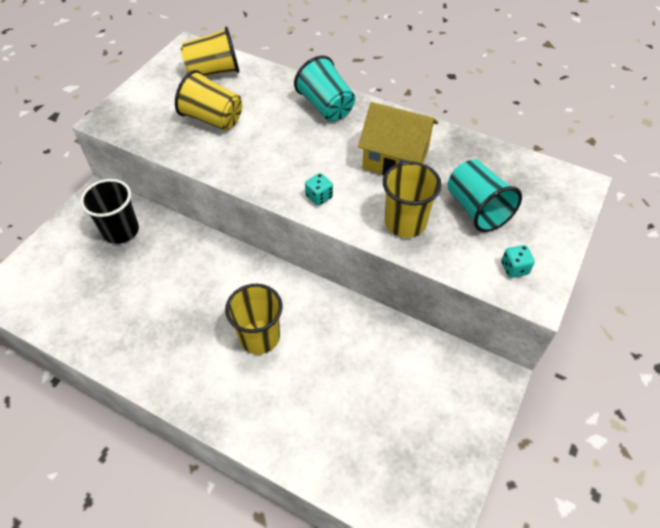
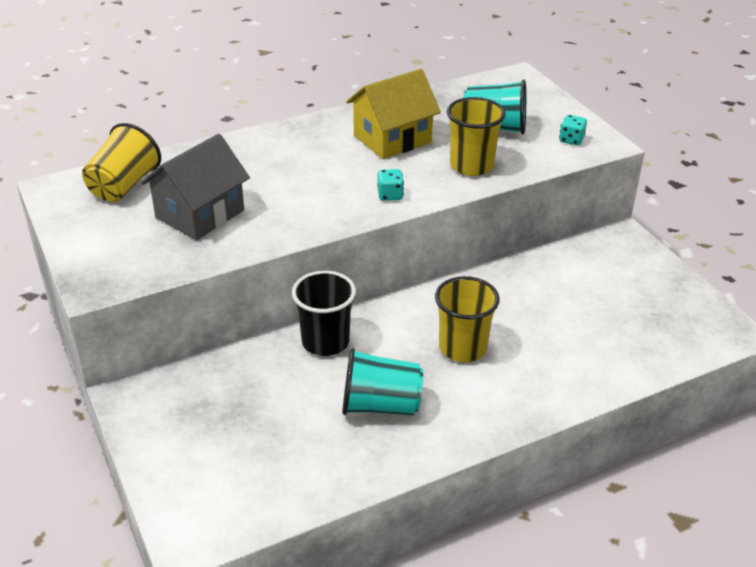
camera: 55 degrees left, 15 degrees down
black cup [80,179,139,244] -> black cup moved to [292,271,356,356]
yellow cup [175,70,242,131] -> grey house [141,134,250,240]
turquoise cup [294,55,355,121] -> turquoise cup moved to [342,348,423,416]

